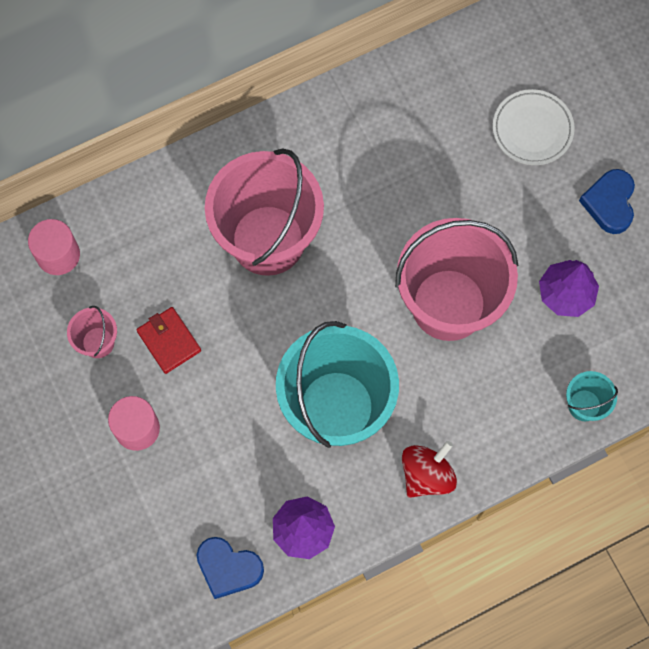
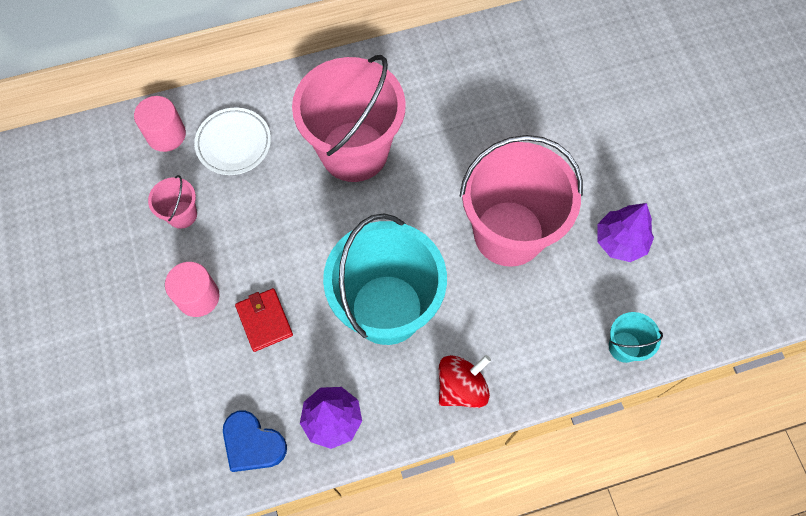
camera: 10 degrees right, 5 degrees down
red wallet [137,307,201,374] -> red wallet moved to [235,288,293,352]
white plate [492,89,575,165] -> white plate moved to [194,108,271,175]
blue heart [579,169,635,234] -> none

